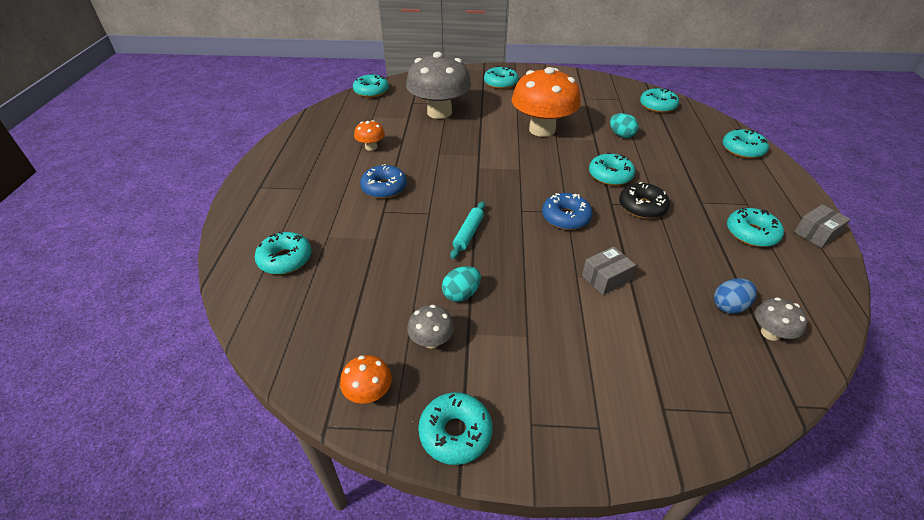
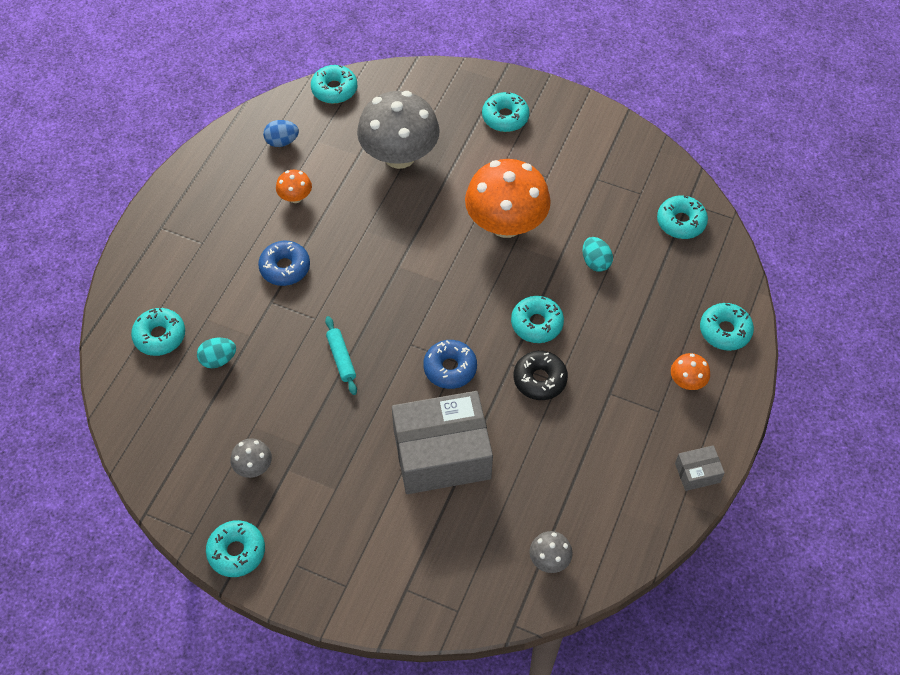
camera: 20 degrees right, 15 degrees up
orange mushroom [340,355,392,404] -> orange mushroom moved to [671,353,710,390]
turquoise egg [442,266,481,302] -> turquoise egg moved to [197,338,236,368]
turquoise rolling pin [450,201,485,259] -> turquoise rolling pin turned 60 degrees counterclockwise [325,316,357,395]
grey box [582,246,636,295] -> grey box [392,391,493,494], size x2.33
blue egg [714,278,757,314] -> blue egg moved to [263,120,299,147]
turquoise donut [727,208,784,247] -> none

